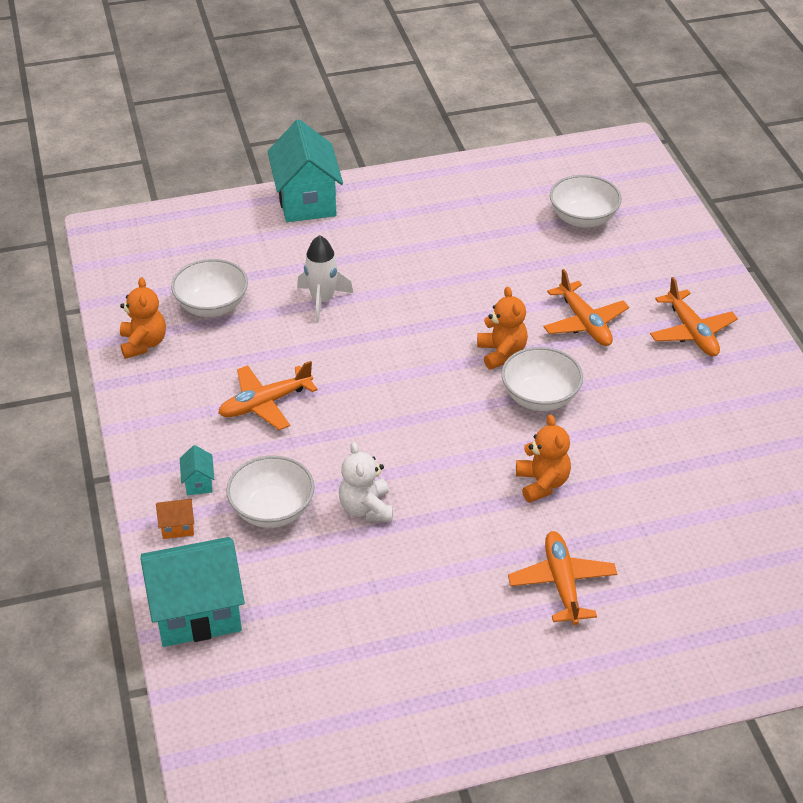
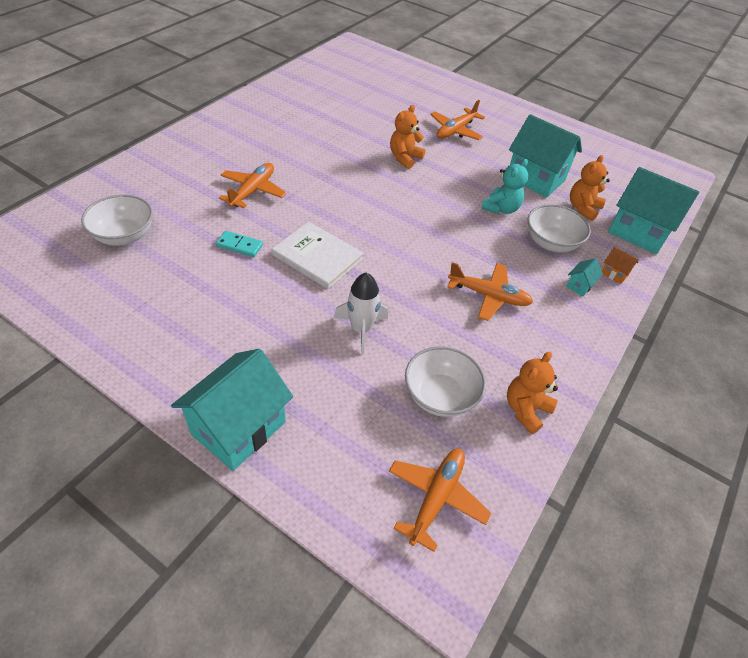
camera: 135 degrees left, 5 degrees up
white teddy bear [339,442,393,522] -> turquoise teddy bear [481,159,528,214]
orange teddy bear [477,287,528,370] -> orange teddy bear moved to [570,155,610,221]
white bowl [501,347,583,411] -> none
orange plane [650,277,738,356] -> orange plane moved to [389,449,491,552]
none -> turquoise domino [216,231,263,257]
none -> white book [272,221,364,289]
none -> turquoise house [509,114,582,198]

